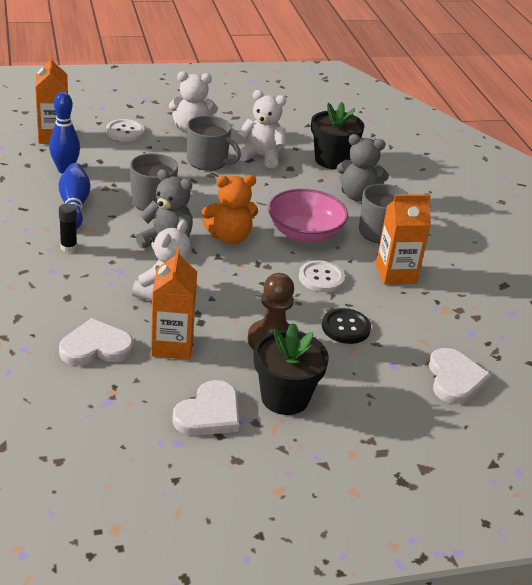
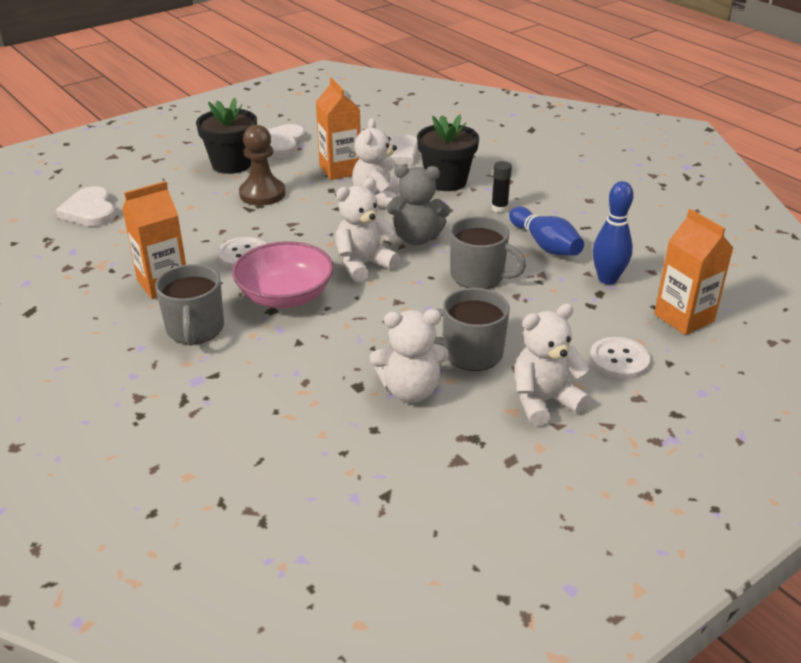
camera: 160 degrees right, 0 degrees up
orange teddy bear [202,175,258,244] -> white teddy bear [335,178,400,283]
black flower pot [311,102,364,169] -> black flower pot moved to [417,114,479,191]
black button [322,308,371,344] -> none
grey teddy bear [336,134,389,201] -> none

